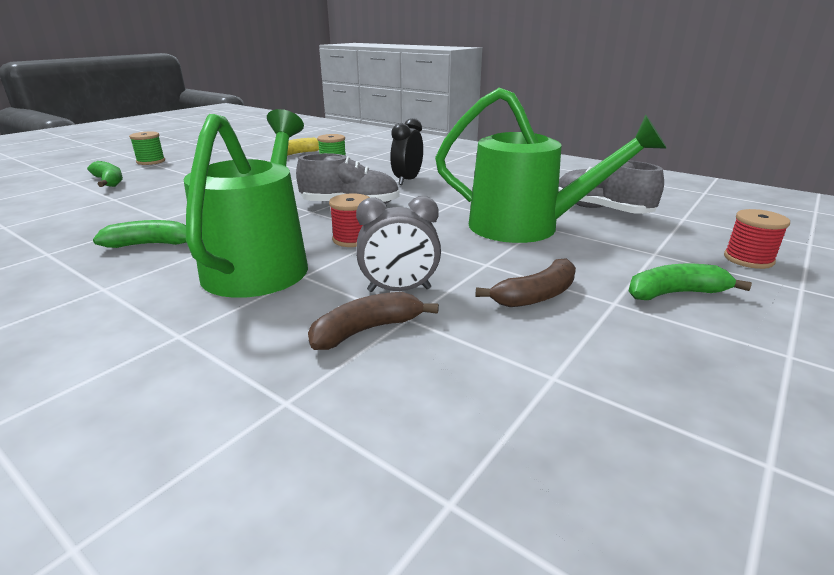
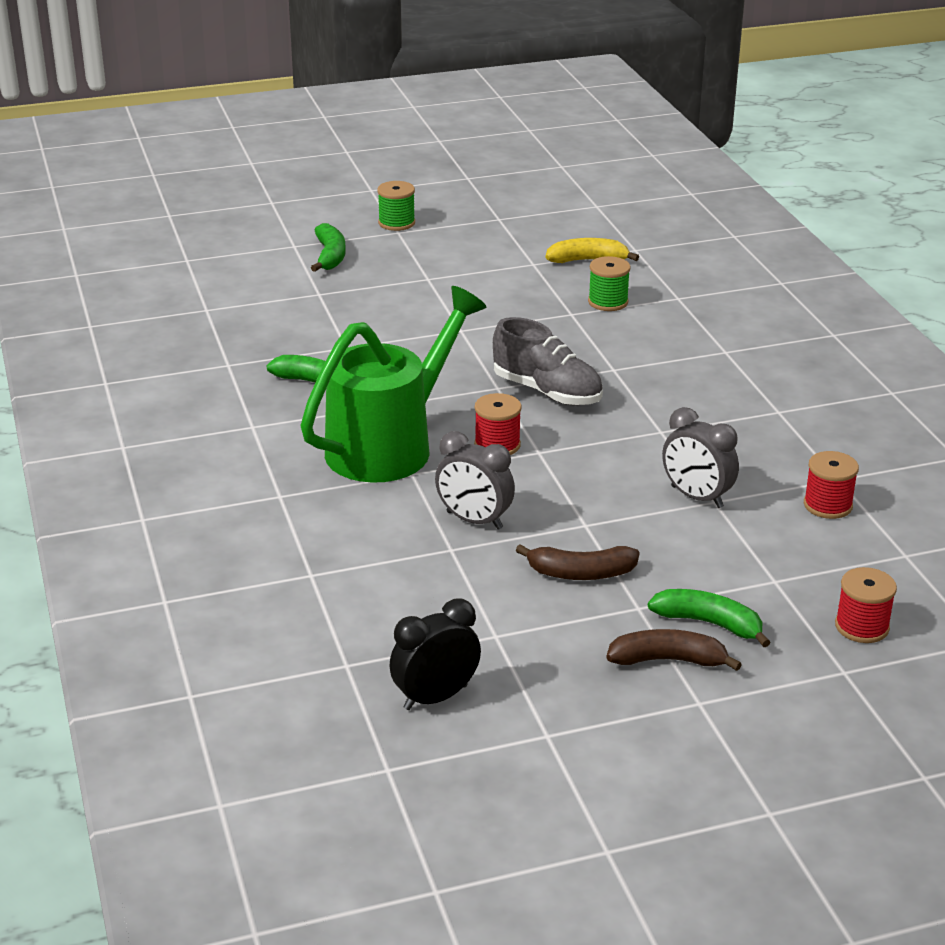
camera: 35 degrees right, 5 degrees up
brown banana [308,292,439,350] -> brown banana moved to [606,629,742,671]
black clock [390,118,423,185] -> black clock moved to [390,599,481,710]
green watering can [435,88,667,243] -> grey clock [662,407,739,508]
grey shoe [558,160,664,214] -> red spool [804,451,859,519]

